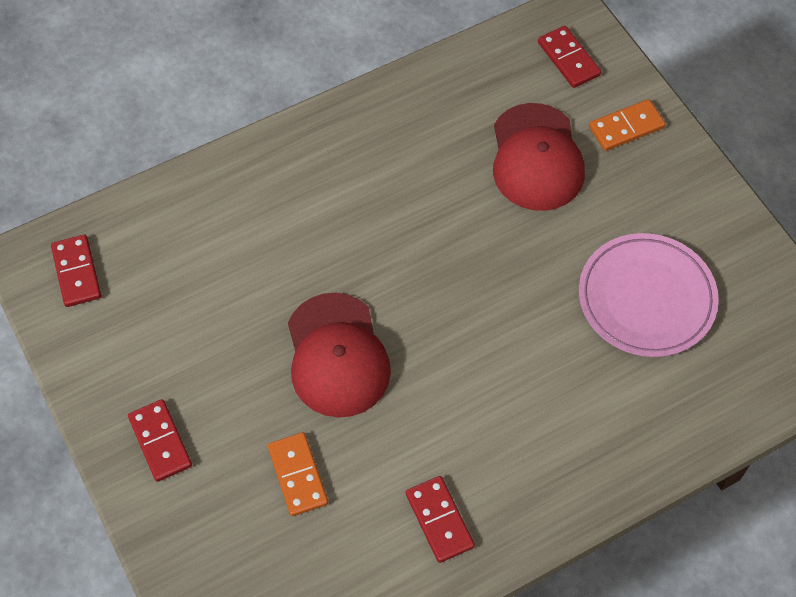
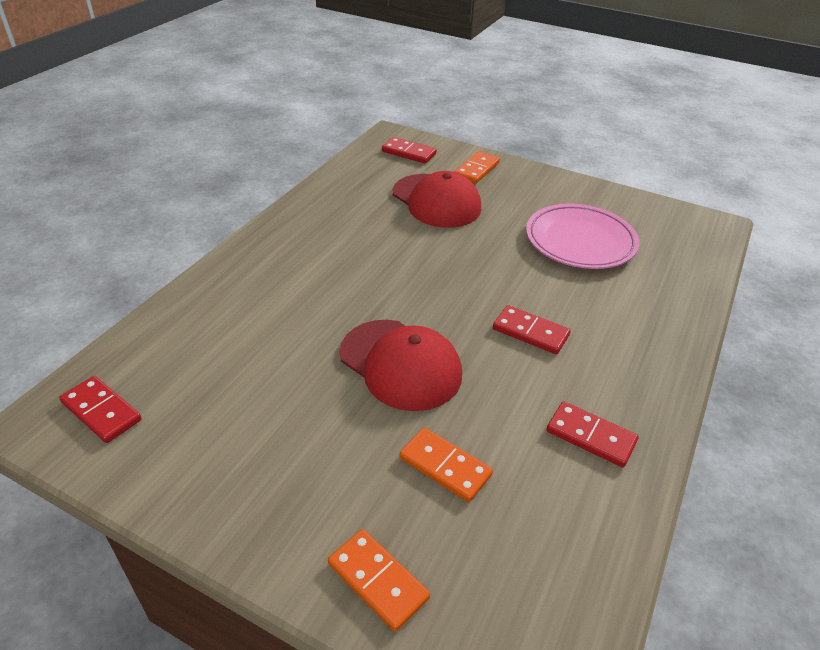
camera: 35 degrees left, 20 degrees down
red domino [128,399,192,482] -> red domino moved to [493,305,571,354]
none -> orange domino [328,529,430,632]

